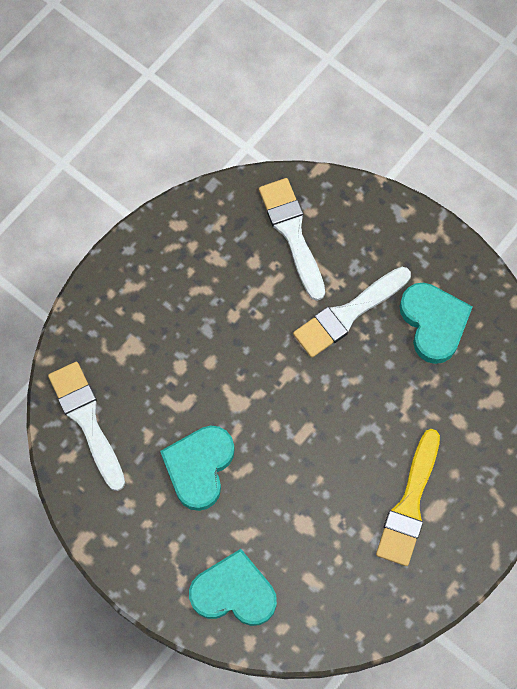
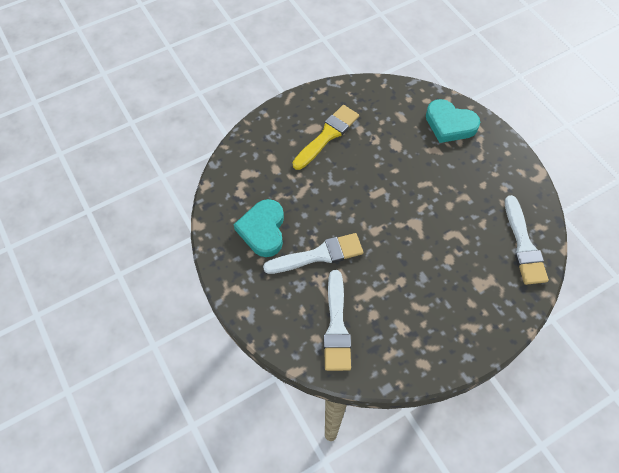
camera: 160 degrees left, 10 degrees down
turquoise heart [160,425,235,511] -> none

